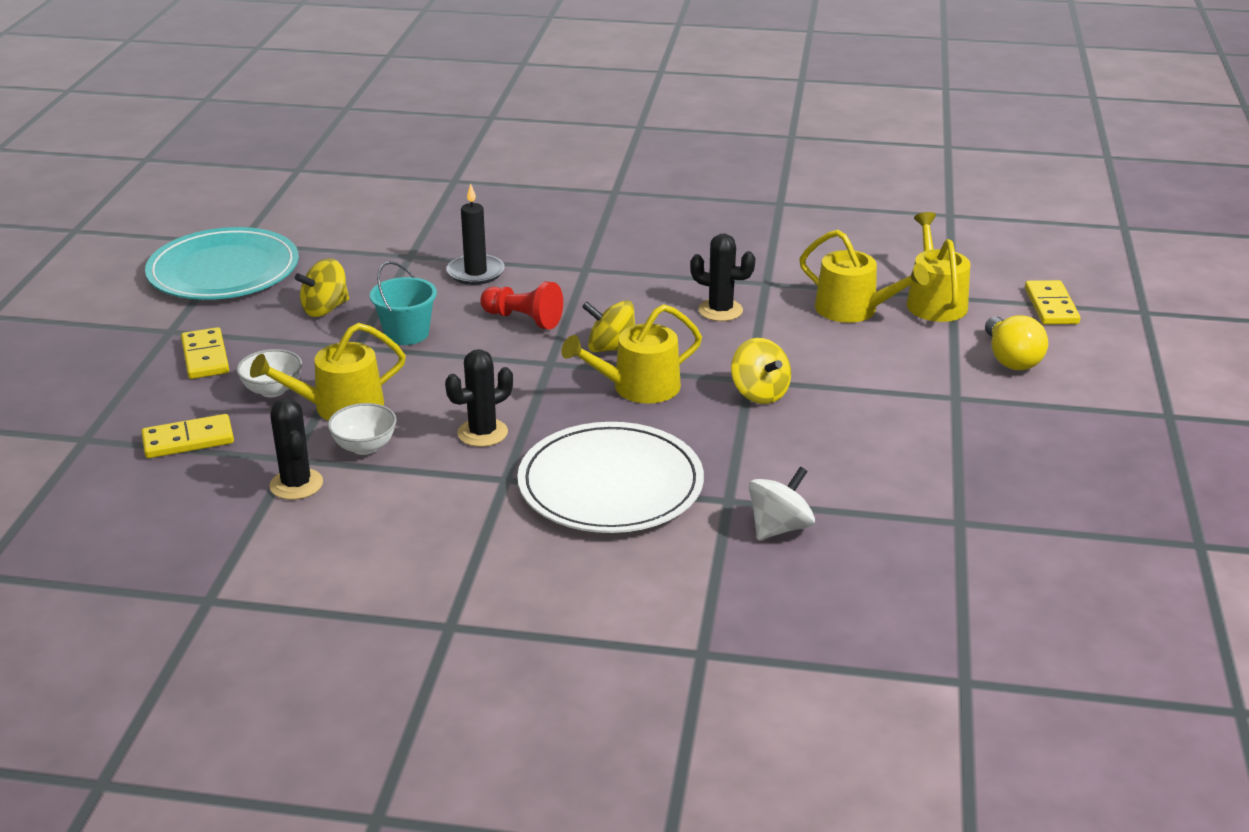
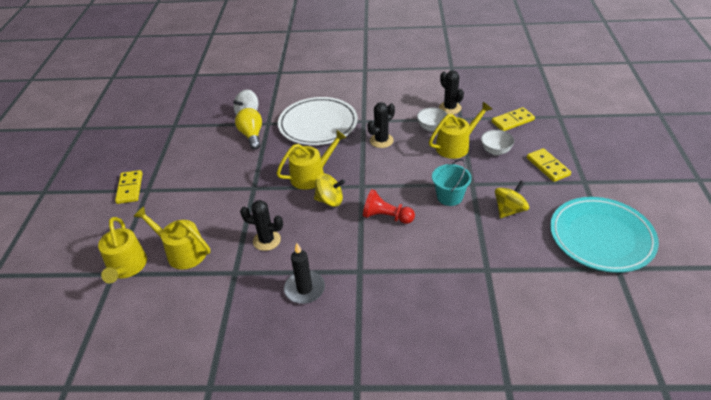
camera: 175 degrees right, 10 degrees up
black candle [446,183,505,285] -> black candle moved to [284,243,325,304]
yellow spinning top [731,338,791,404] -> none
yellow light bulb [985,315,1048,370] -> yellow light bulb moved to [235,108,262,150]
yellow domino [1025,280,1080,325] -> yellow domino moved to [115,170,143,204]

